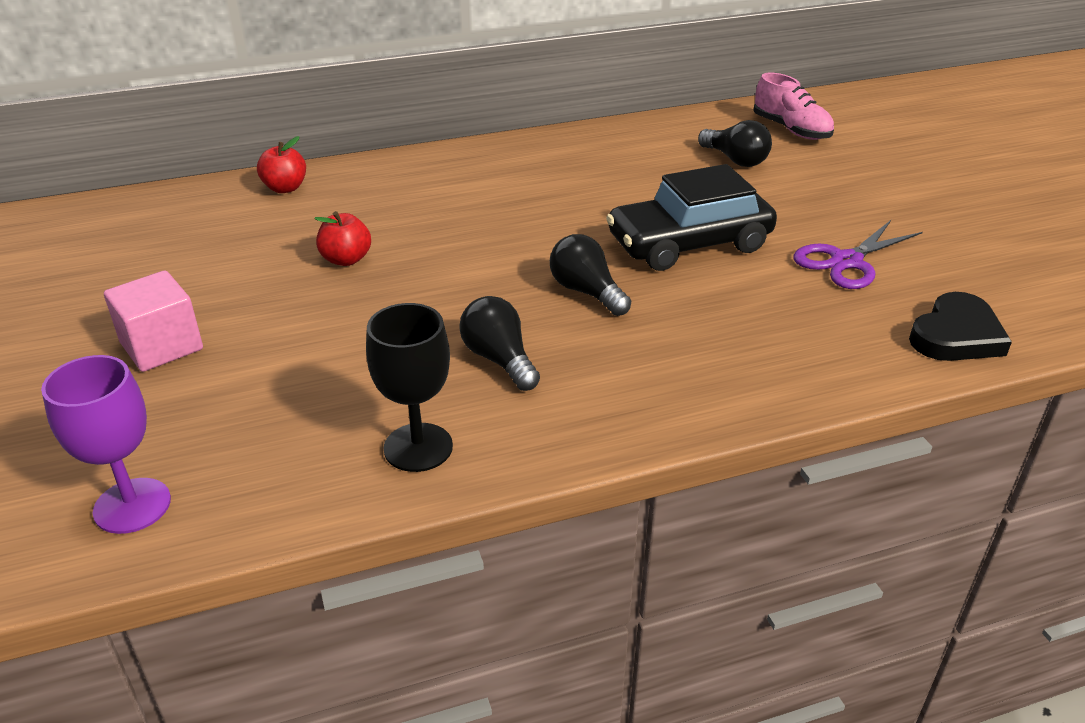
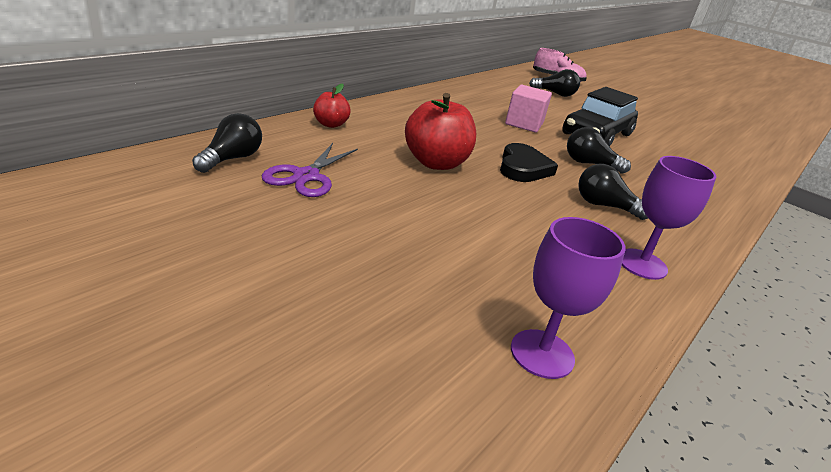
camera: 35 degrees left, 5 degrees down
pink cube [104,271,203,372] -> pink cube moved to [505,85,552,133]
red apple [314,211,371,266] -> red apple [405,93,476,170], size x1.79
black goblet [366,303,453,472] -> purple goblet [622,156,716,280]
purple scissors [793,220,923,289] -> purple scissors moved to [262,143,358,197]
black heart [909,292,1012,361] -> black heart moved to [500,143,558,182]
none -> black light bulb [192,113,262,173]

